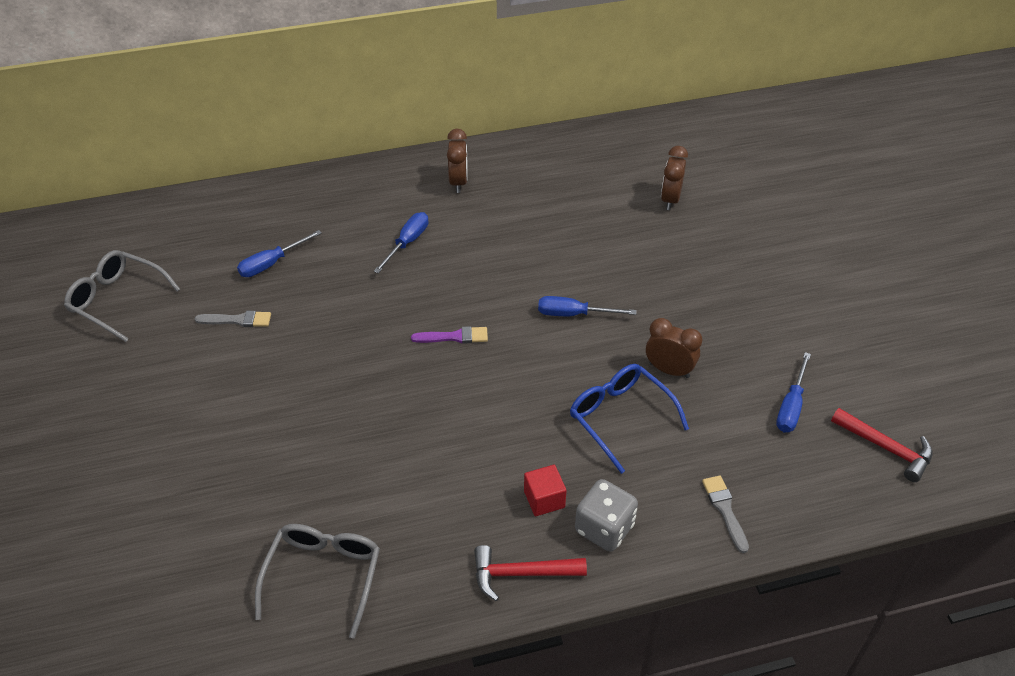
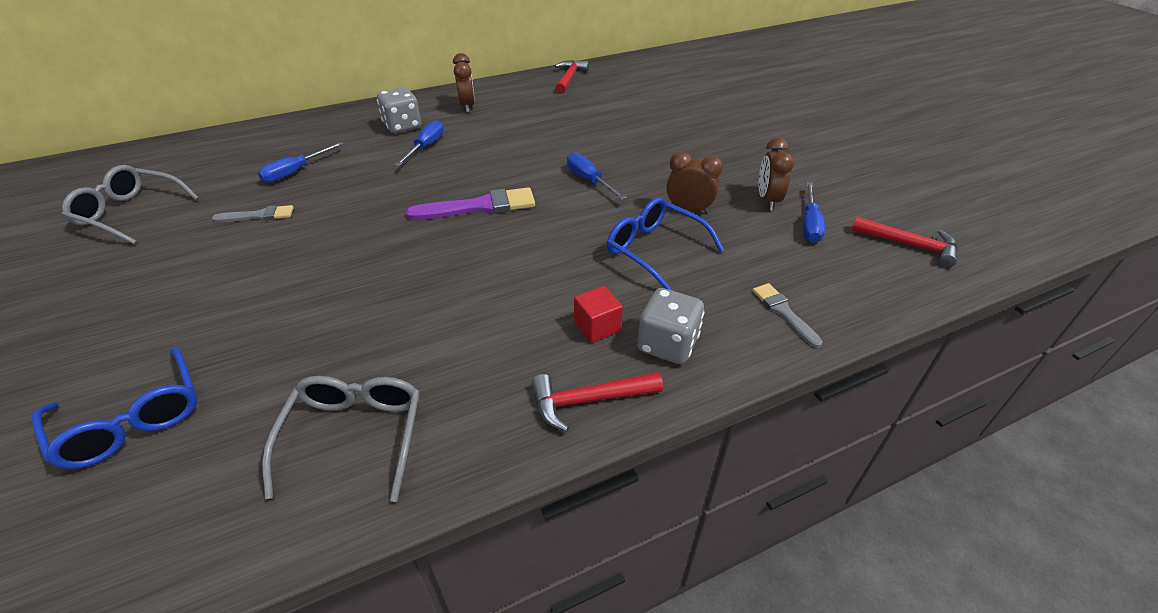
camera: 10 degrees left, 5 degrees down
purple brush [411,326,488,344] -> purple brush [406,187,535,220], size x1.70
blue screwdriver [538,296,636,316] -> blue screwdriver turned 60 degrees clockwise [567,152,626,200]
brown clock [661,146,688,210] -> brown clock moved to [759,137,794,211]
none -> blue glasses [32,348,197,469]
none -> grey dice [377,87,421,133]
none -> red hammer [555,60,589,94]

